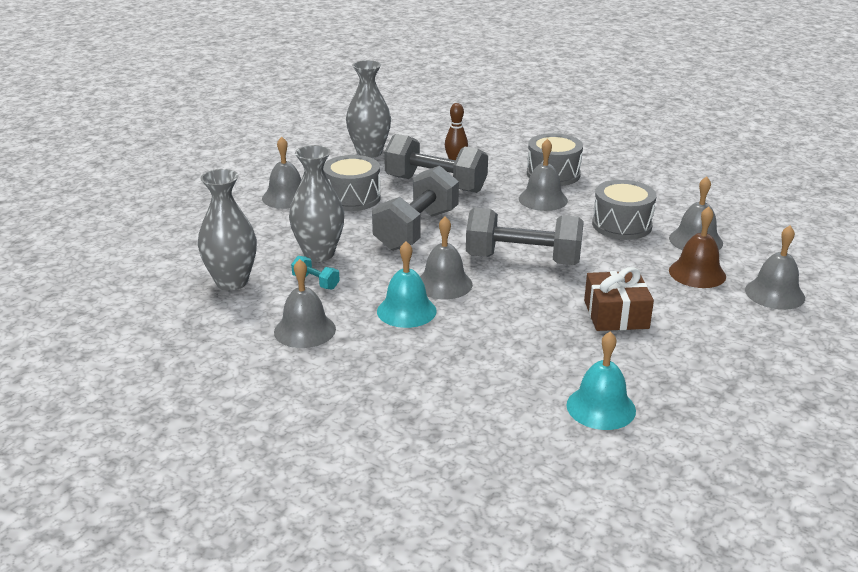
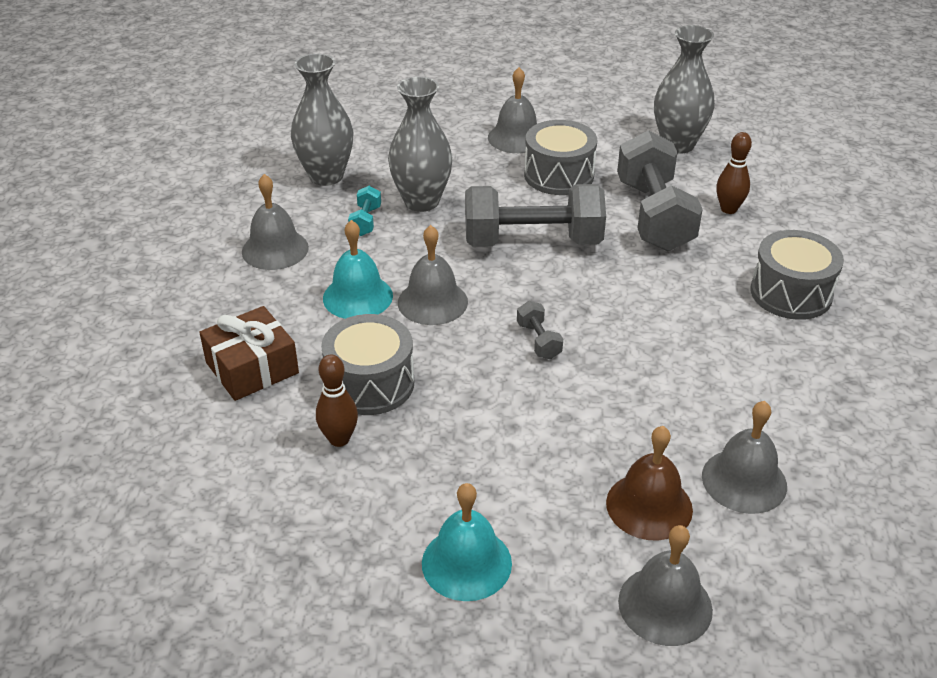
camera: 60 degrees right, 10 degrees up
grey dumbbell [466,207,584,265] -> grey dumbbell [517,301,563,359], size x0.42
grey bell [519,139,568,211] -> none
turquoise bell [566,331,636,430] -> turquoise bell moved to [422,483,512,601]
brown gift [584,267,654,331] -> brown gift moved to [199,306,299,401]
grey drum [592,180,657,240] -> grey drum moved to [321,314,414,415]
none -> brown bowling pin [316,355,358,447]

